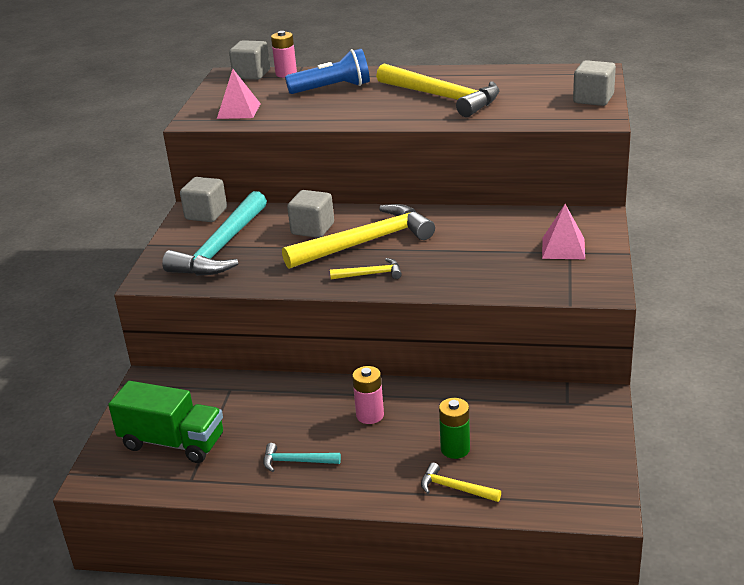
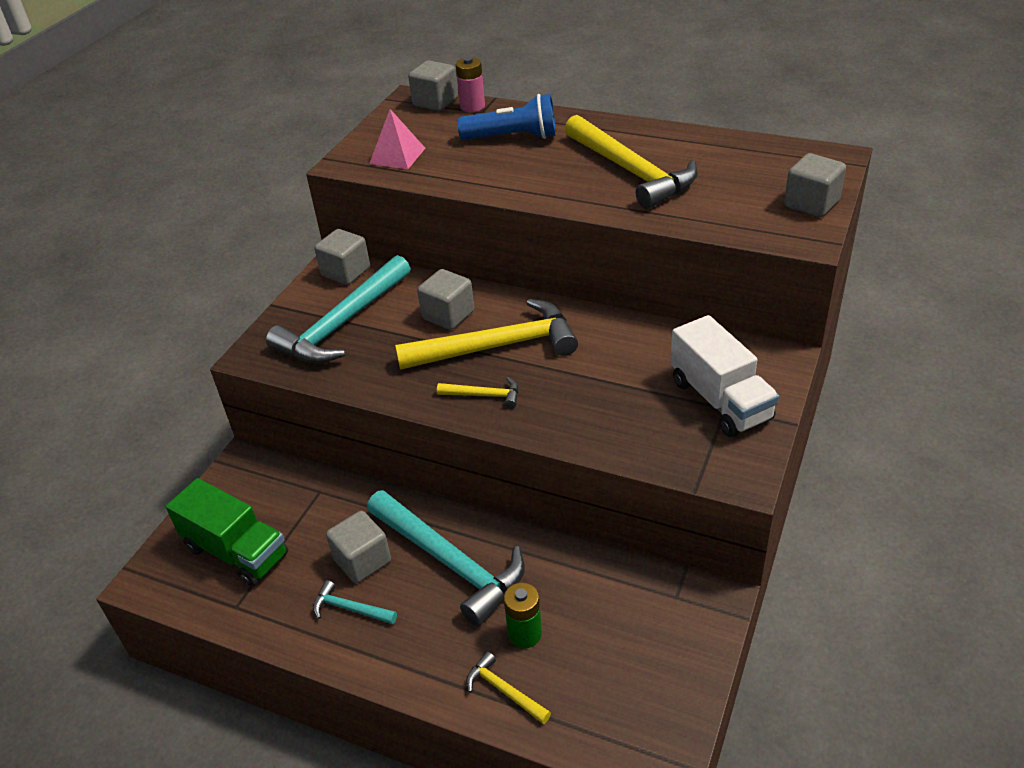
camera: 15 degrees right, 10 degrees up
pink battery [352,366,384,424] -> turquoise hammer [367,490,525,626]
pink pyramid [542,204,585,259] -> white truck [670,315,779,437]
none -> grey cube [326,511,391,583]

